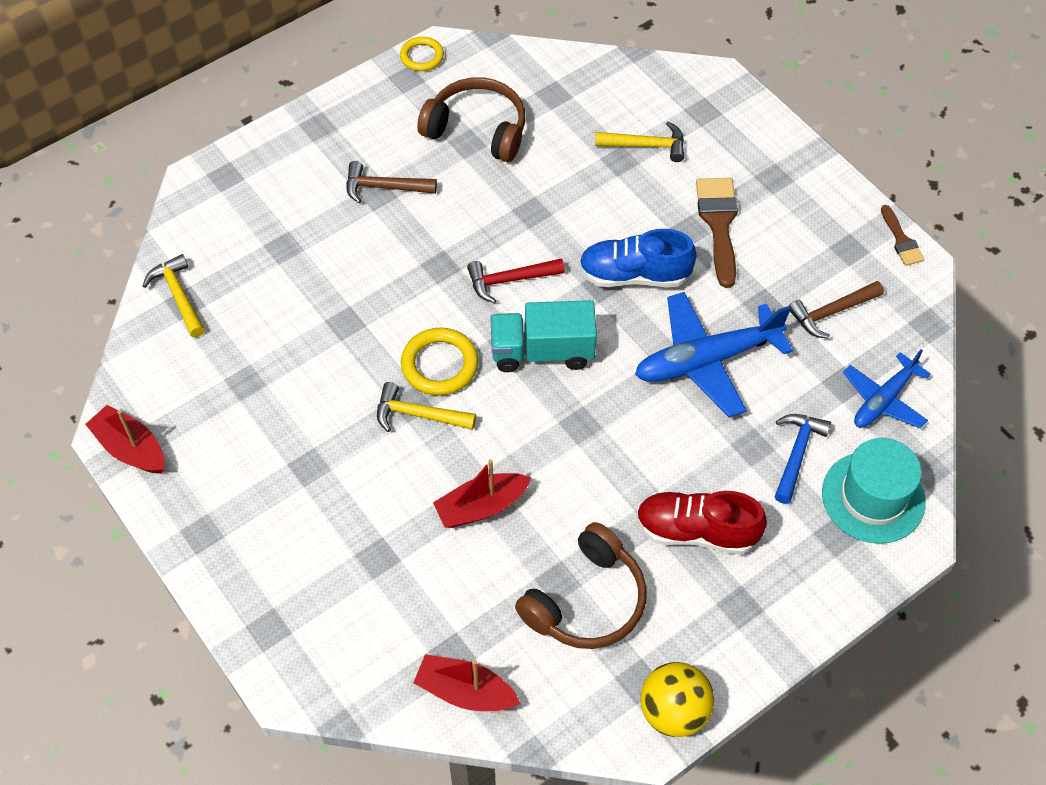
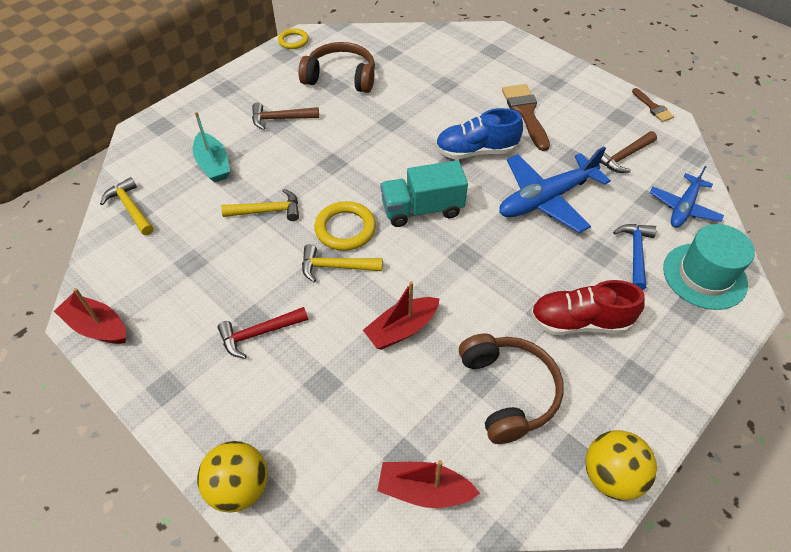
camera: 10 degrees left, 5 degrees down
red hammer [467,258,565,303] -> red hammer moved to [218,307,308,359]
brown headphones [515,522,647,649] -> brown headphones turned 45 degrees counterclockwise [459,333,564,444]
yellow hammer [595,121,684,162] -> yellow hammer moved to [221,189,299,221]
none -> turquoise boat [193,112,230,182]
none -> yellow ball [197,441,268,513]

